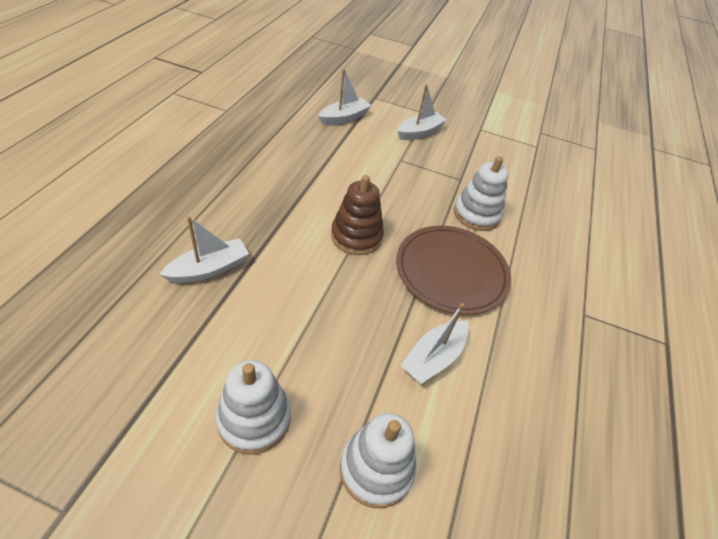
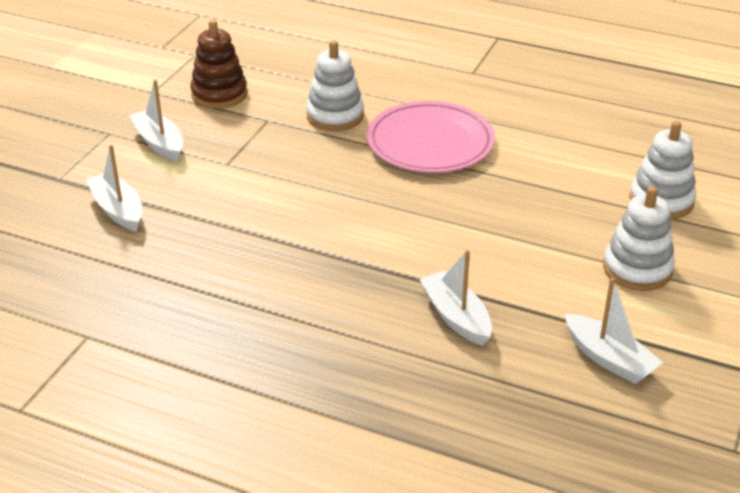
camera: 80 degrees left, 10 degrees down
brown stacking toy [331,175,384,255] -> brown stacking toy moved to [190,20,248,109]
brown plate [396,225,511,315] -> pink plate [367,101,495,173]
white boat [400,303,469,384] -> white boat moved to [565,278,663,384]

